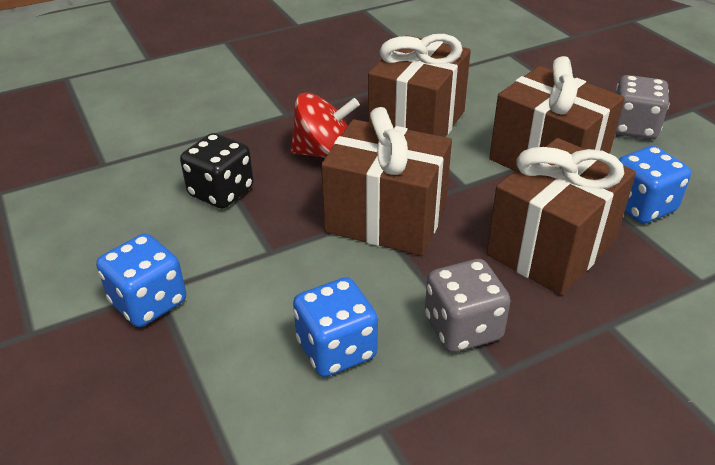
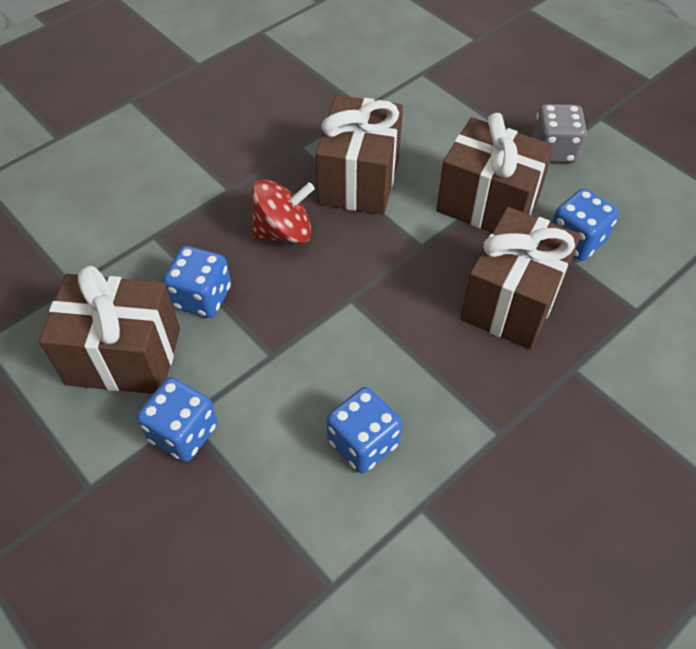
camera: 15 degrees left, 15 degrees up
black dice [180,133,254,209] -> blue dice [163,246,231,318]
brown gift [321,107,452,256] -> brown gift moved to [39,266,180,394]
grey dice [425,259,511,353] -> none

